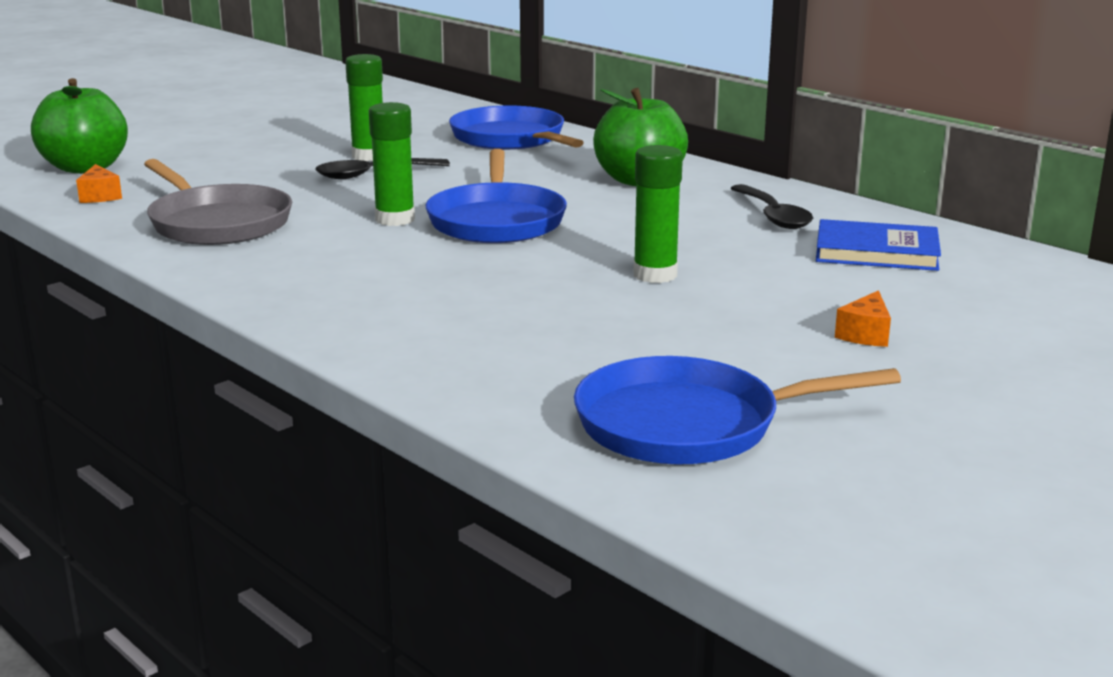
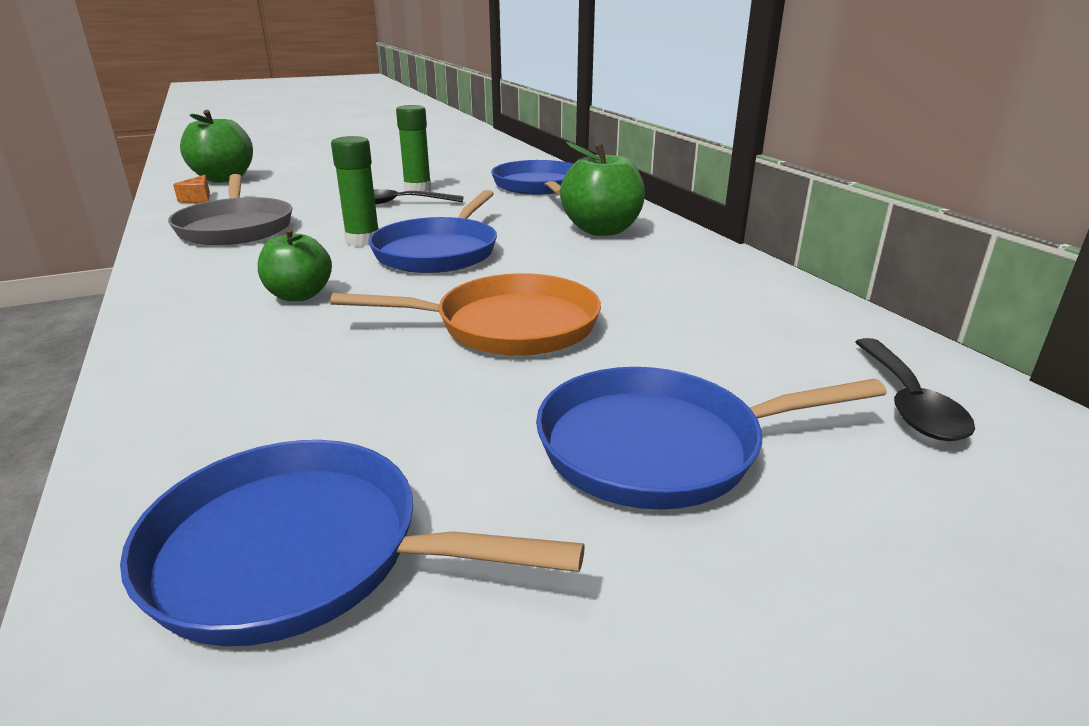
camera: 20 degrees right, 5 degrees up
green glue stick [633,145,683,283] -> orange pan [330,273,601,356]
black spoon [730,184,813,229] -> black spoon moved to [855,338,975,441]
blue book [816,219,941,271] -> none
orange cheese [835,290,891,347] -> blue pan [536,367,887,510]
none -> green apple [258,228,332,301]

